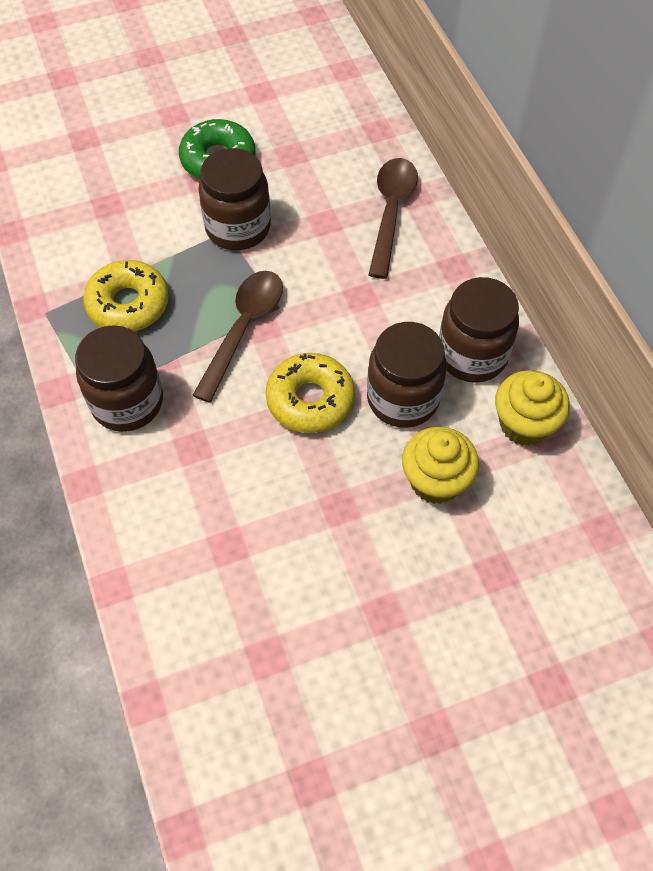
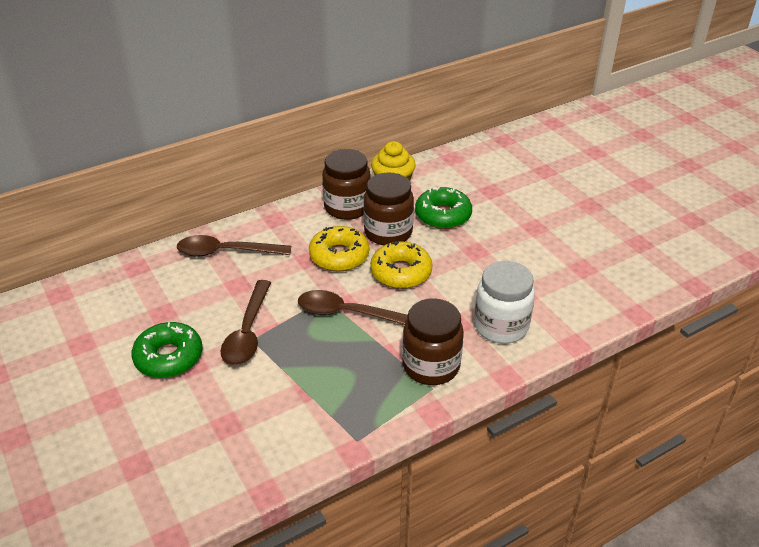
camera: 100 degrees left, 20 degrees down
yellow donut [83,260,169,332] -> yellow donut moved to [309,226,369,272]
brown jar [198,148,271,250] -> brown spoon [221,280,271,366]
yellow cupcake [402,427,479,504] -> green donut [415,187,472,229]
none -> white jar [474,261,535,344]

